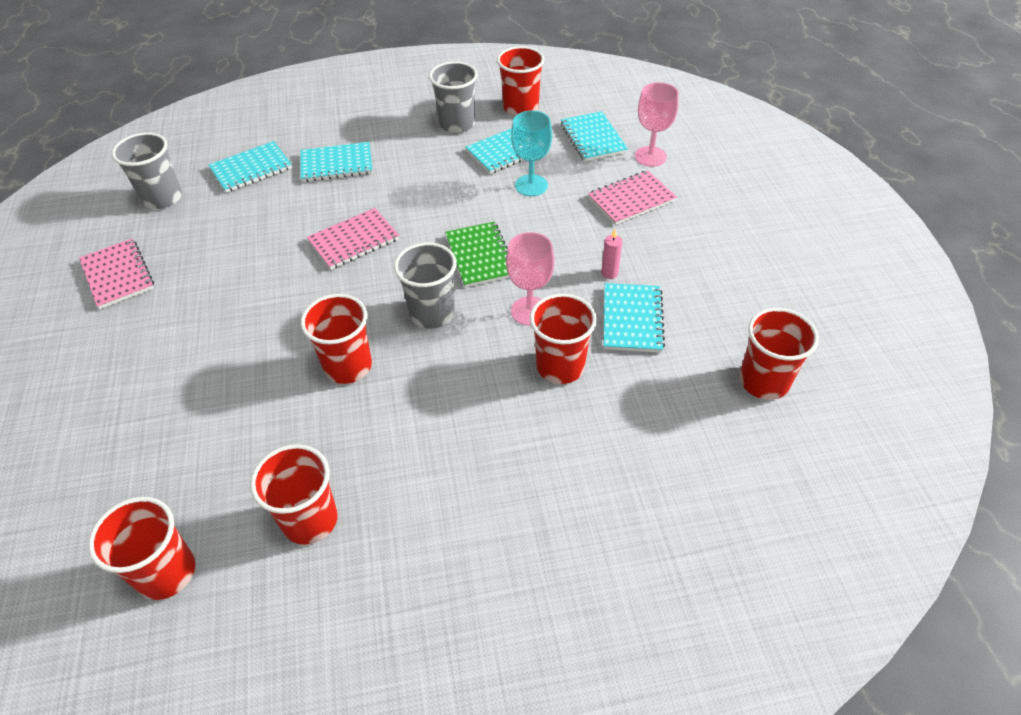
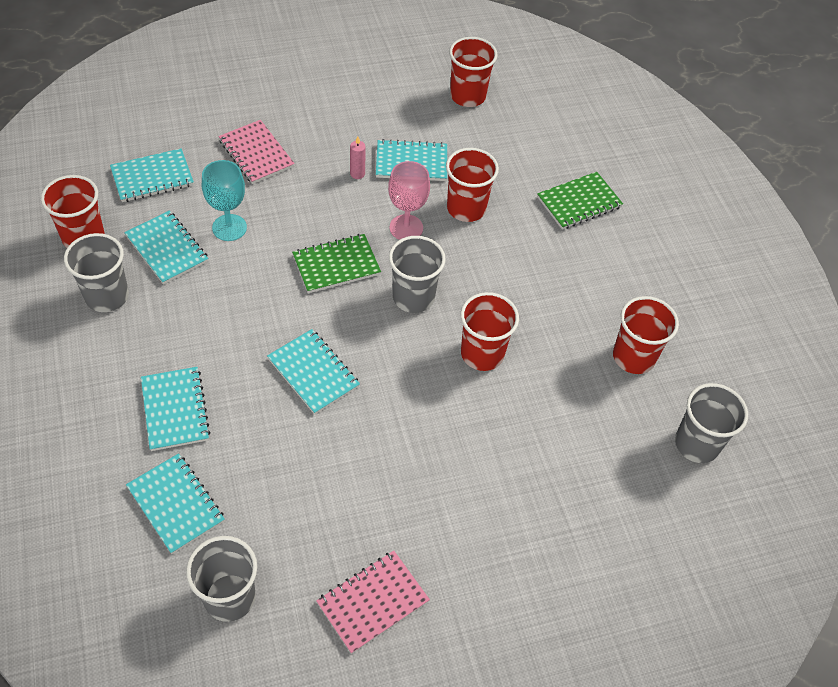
camera: 100 degrees left, 5 degrees up
red cup [88,497,195,600] -> grey cup [675,383,748,463]
pink notebook [307,208,399,270] -> turquoise notebook [267,329,360,415]
pink goblet [635,82,679,167] -> none
none -> green notebook [537,172,623,230]

